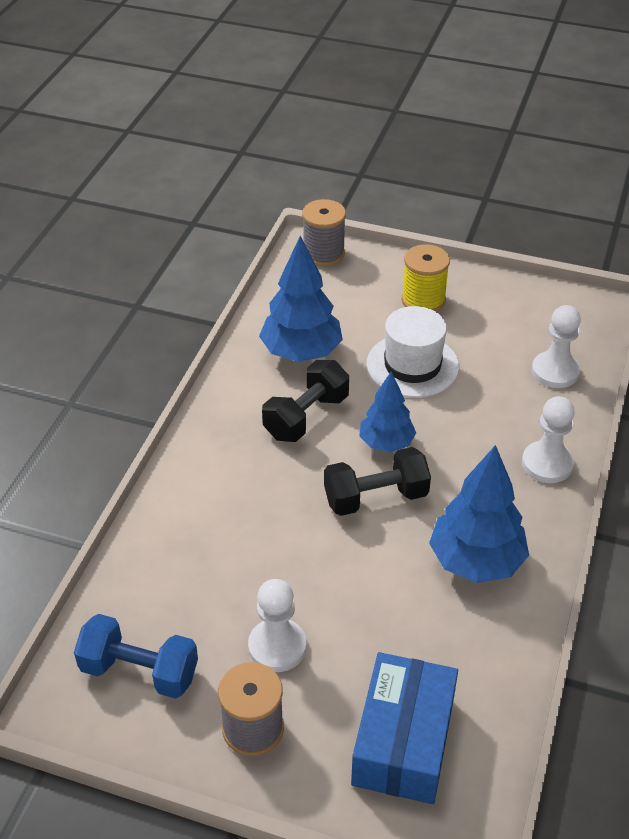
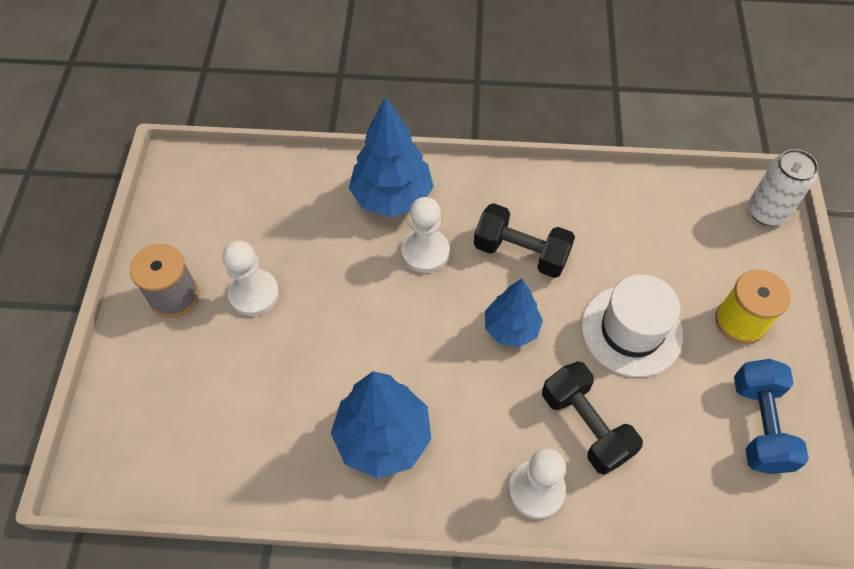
camera: 75 degrees right, 15 degrees up
blue dumbbell [74,614,198,699] -> blue dumbbell moved to [734,359,809,474]
blue tree [259,236,343,362] -> blue tree moved to [349,97,434,217]
grey spool [302,199,346,267] -> white can [748,149,818,225]
black dumbbell [324,447,431,516] -> black dumbbell moved to [542,361,643,475]
blue box [351,652,458,804] -> none
white pawn [532,305,581,388] -> white pawn moved to [401,197,450,273]

